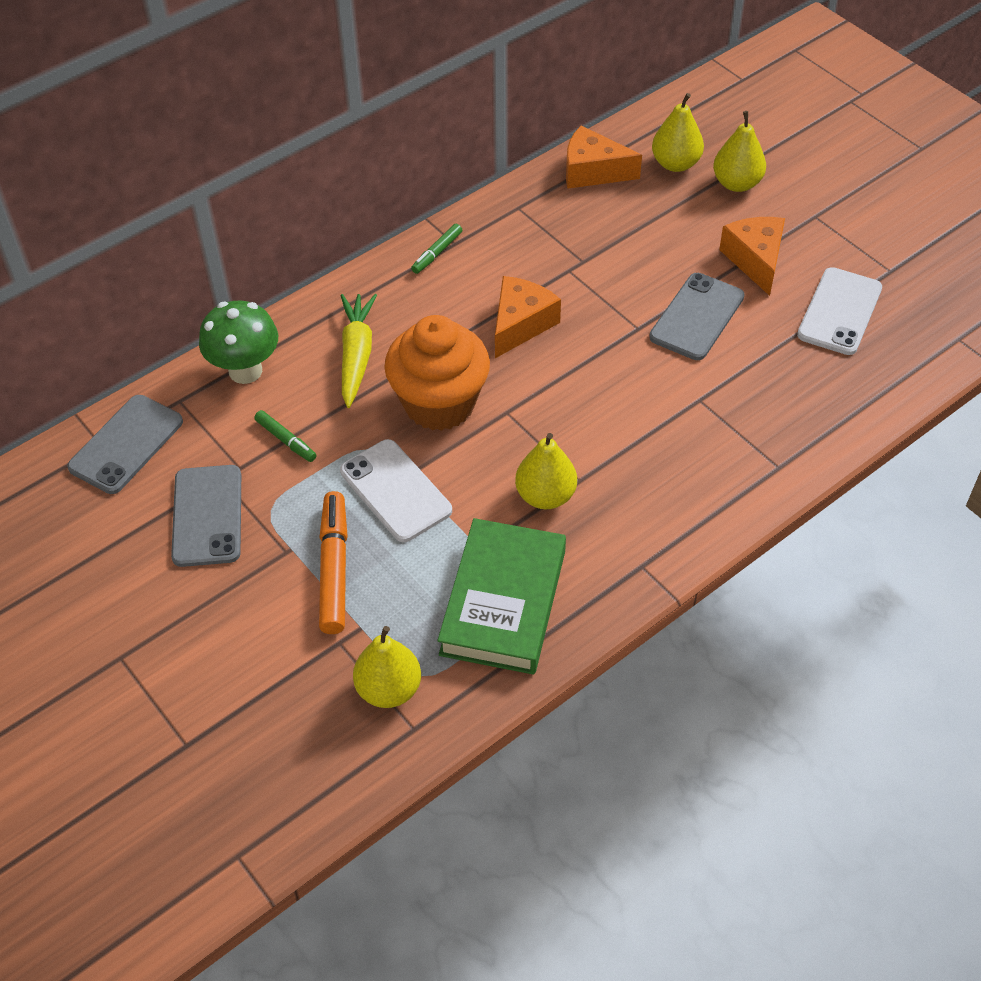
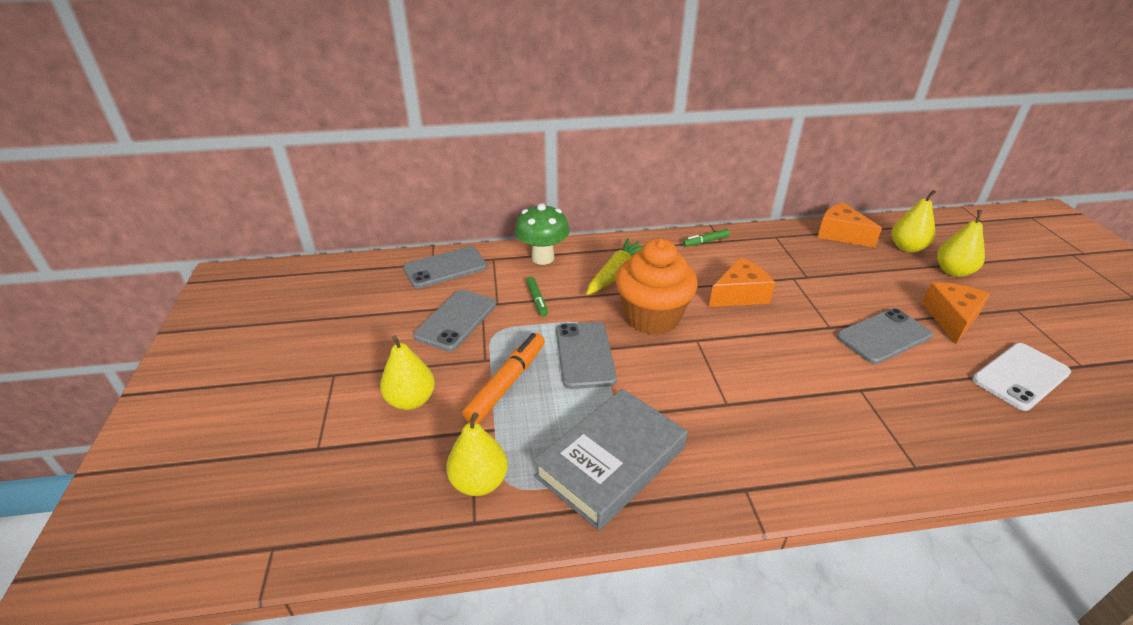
camera: 30 degrees right, 15 degrees down
white phone [340,439,452,542] -> grey phone [556,322,617,389]
green book [438,518,566,675] -> grey book [533,389,688,530]
yellow pear [515,433,577,509] -> yellow pear moved to [380,335,435,410]

